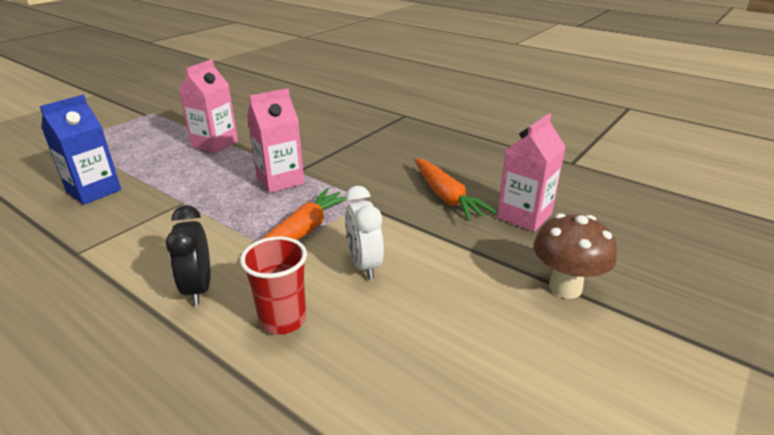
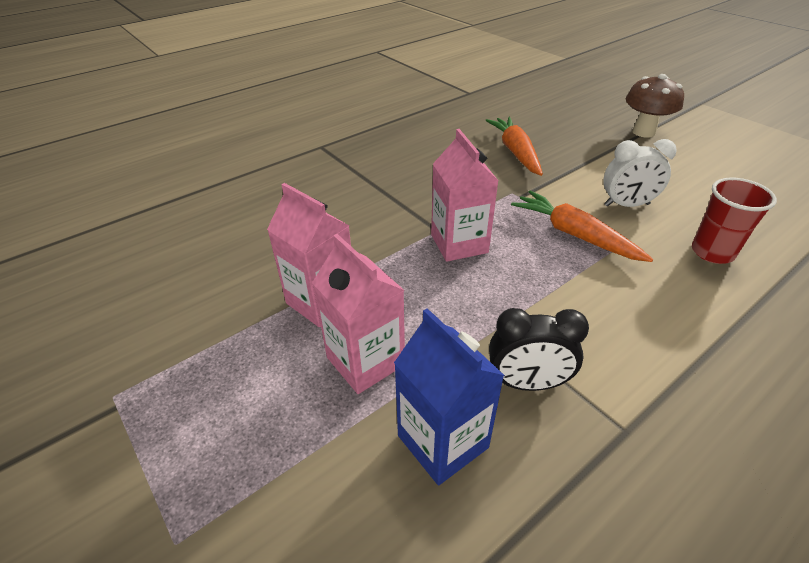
camera: 75 degrees left, 10 degrees up
black clock [166,205,210,305] -> black clock moved to [489,308,589,391]
orange carrot [414,158,496,221] -> orange carrot turned 90 degrees counterclockwise [485,117,543,176]
pink carton [497,113,566,232] -> pink carton moved to [312,234,405,394]

